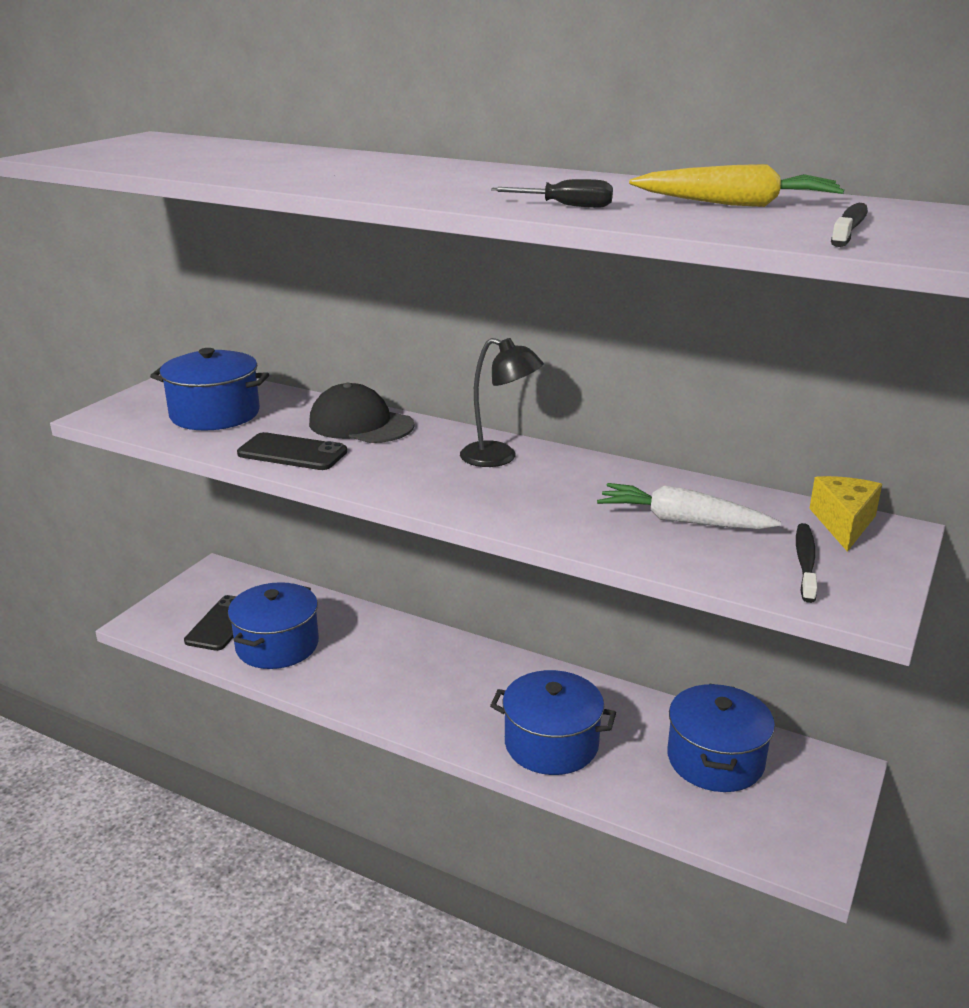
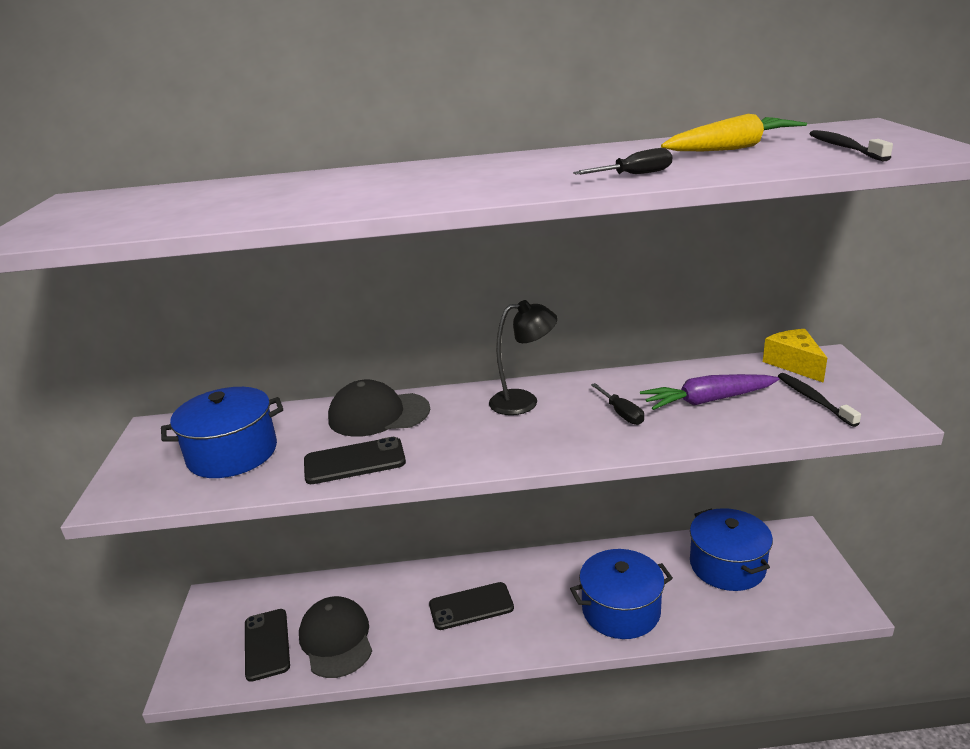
camera: 30 degrees left, 0 degrees up
blue pot [228,582,319,669] -> black cap [299,596,372,678]
white carrot [597,483,781,529] -> purple carrot [640,374,779,410]
none -> black phone [429,582,514,630]
none -> black screwdriver [591,383,644,425]

